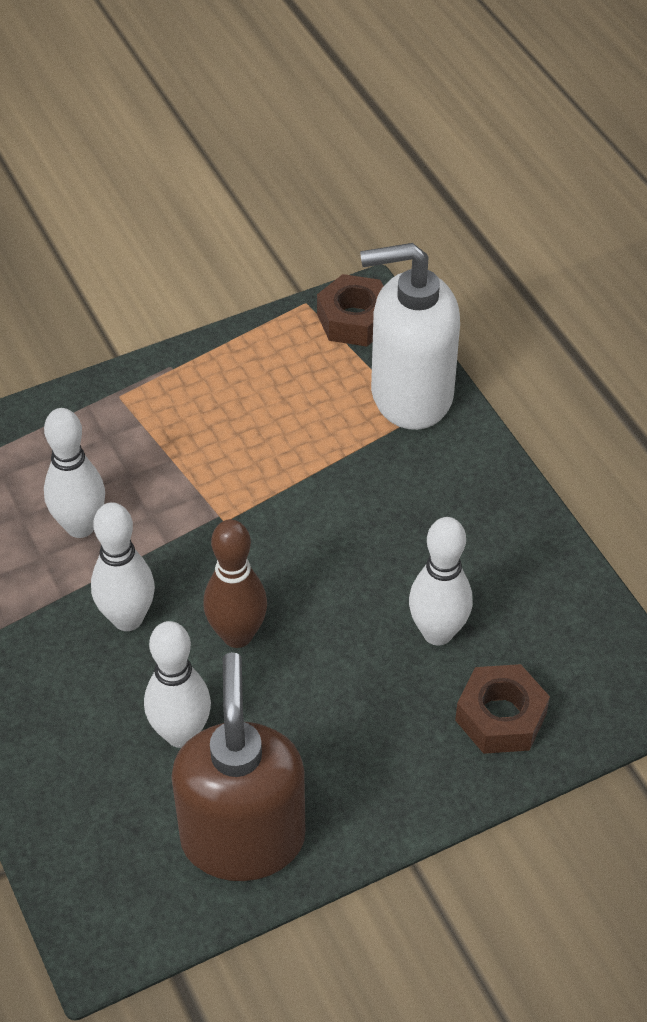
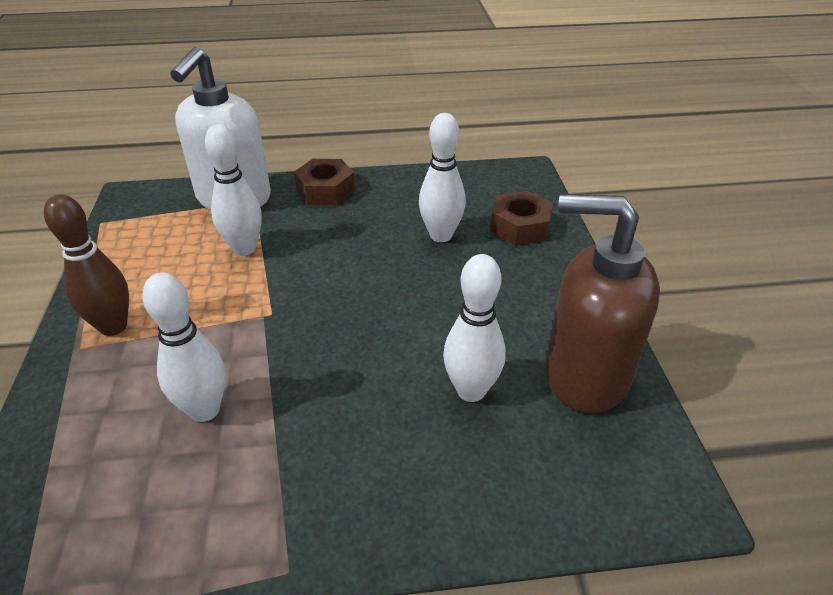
camera: 70 degrees left, 10 degrees down
white bowling pin [91,502,155,631] -> white bowling pin moved to [205,124,262,256]
brown bowling pin [203,519,267,648] -> brown bowling pin moved to [44,194,129,336]
brown nut [317,274,384,346] -> brown nut moved to [294,159,355,205]

